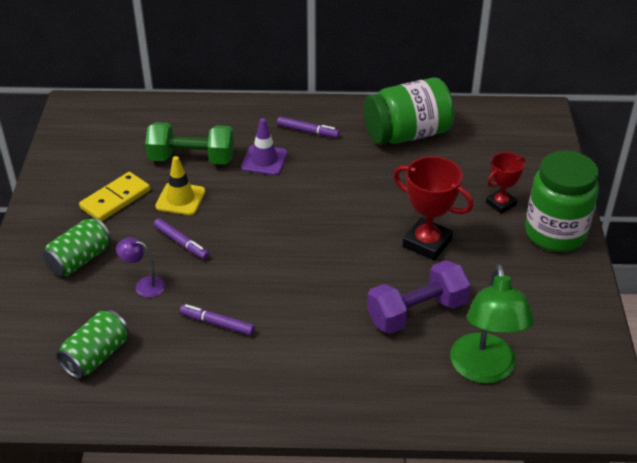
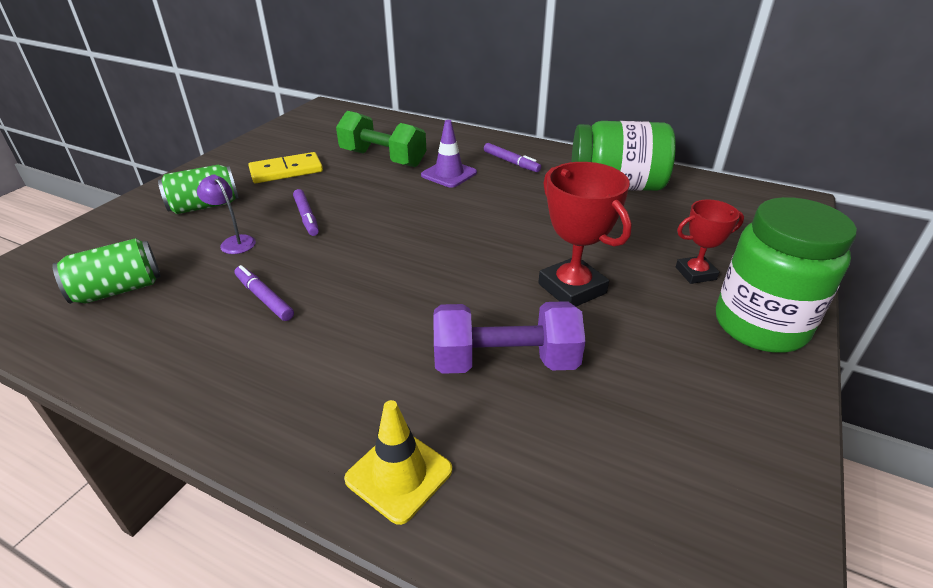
camera: 25 degrees right, 5 degrees down
yellow traffic cone [155,156,205,215] -> yellow traffic cone moved to [344,400,452,525]
green lamp [450,264,535,383] -> none

